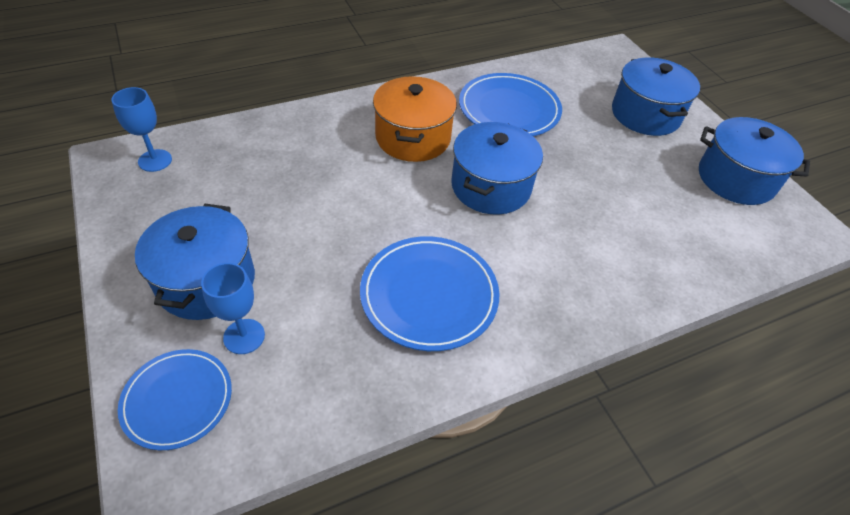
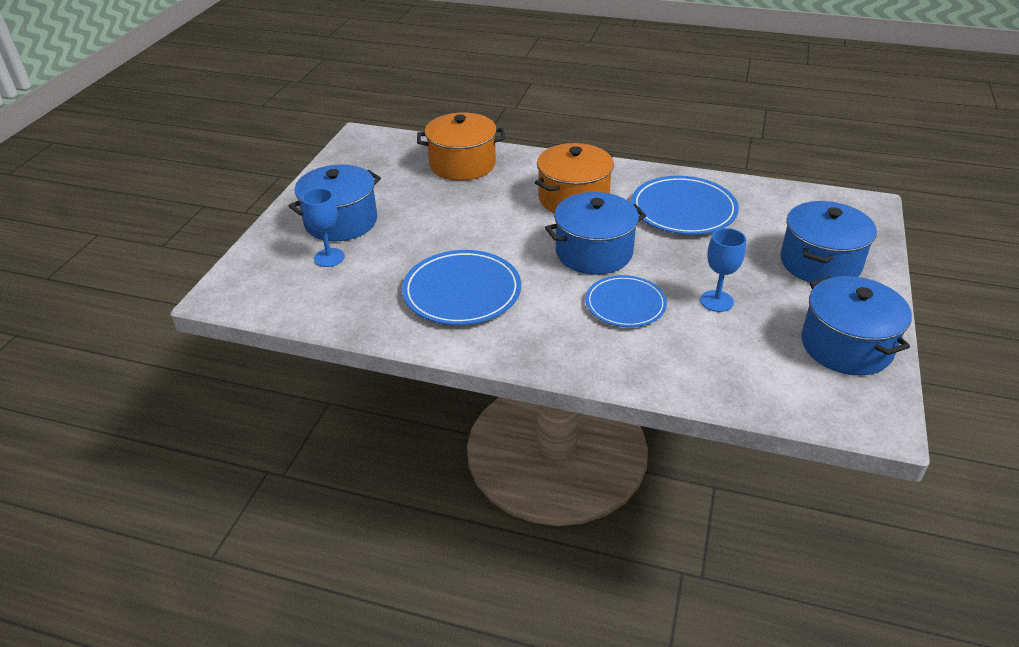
camera: 45 degrees right, 10 degrees down
blue goblet [111,87,172,172] -> blue goblet moved to [700,228,746,312]
blue plate [118,349,232,450] -> blue plate moved to [586,275,667,327]
none -> orange pot [417,112,505,181]

